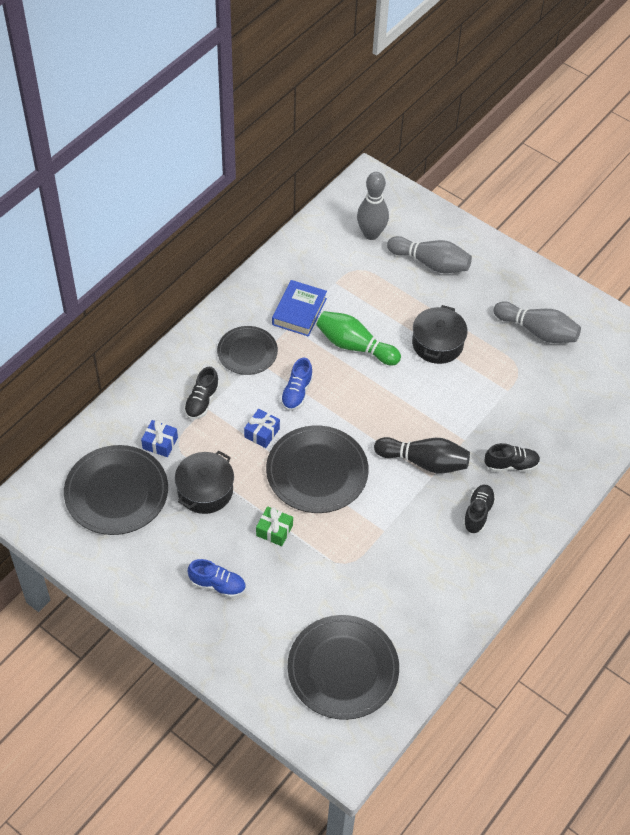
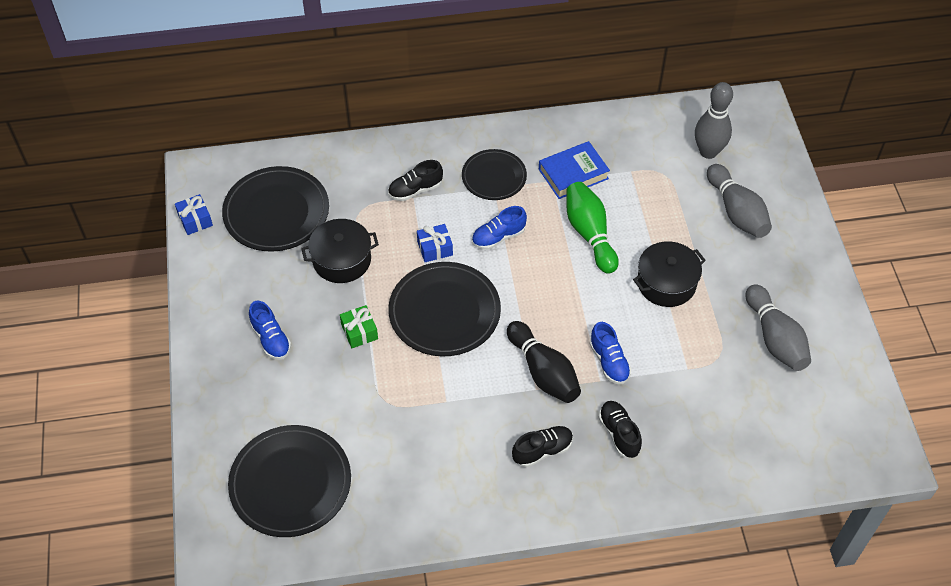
camera: 45 degrees right, 0 degrees up
blue gift [141,420,178,457] -> blue gift moved to [175,194,213,235]
black shoe [484,443,540,472] -> black shoe turned 150 degrees counterclockwise [598,401,642,458]
none -> blue shoe [590,322,631,384]

